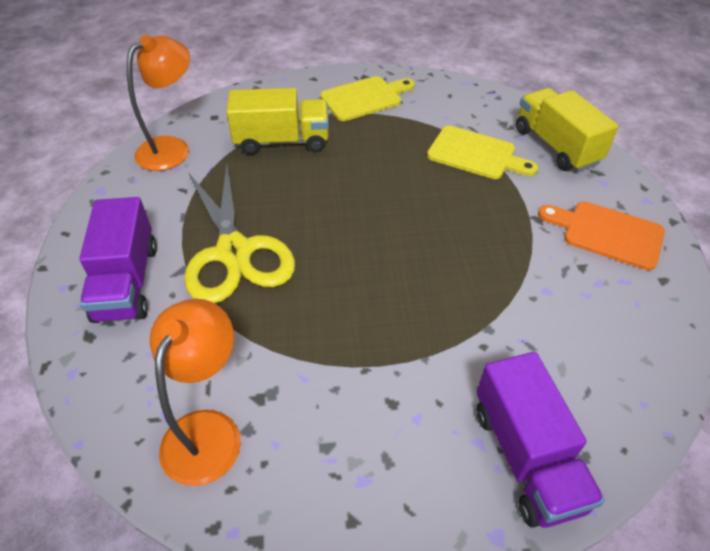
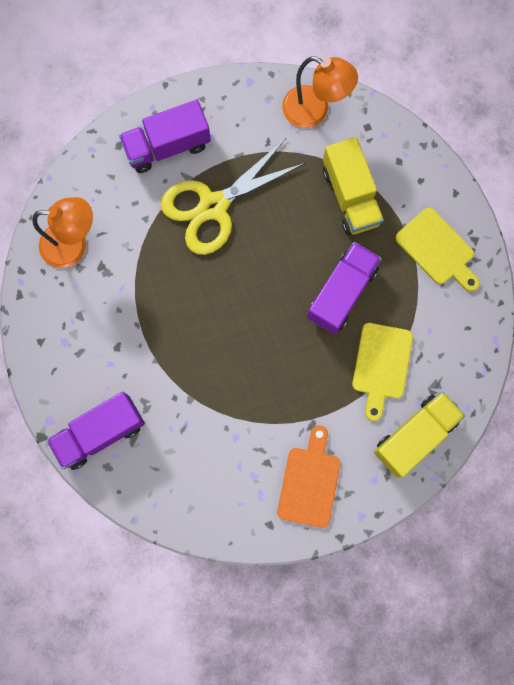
camera: 75 degrees right, 30 degrees up
none -> purple truck [307,242,382,335]

